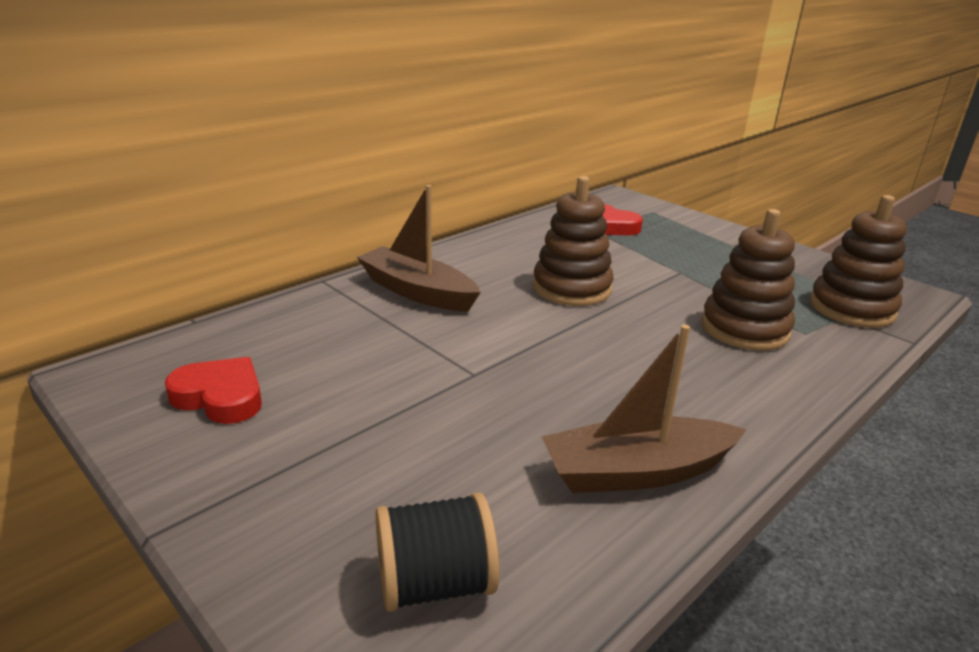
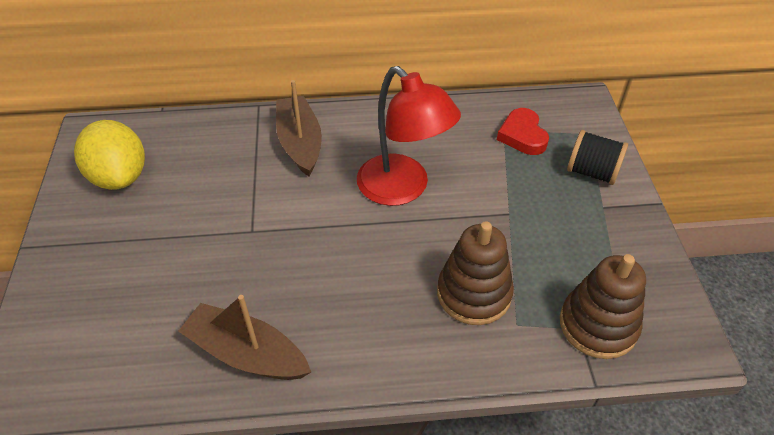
camera: 40 degrees right, 20 degrees up
red heart [165,357,262,424] -> yellow lemon [74,120,145,190]
black spool [375,493,500,612] -> black spool moved to [567,130,628,185]
brown stacking toy [533,176,614,306] -> red lamp [357,66,461,206]

